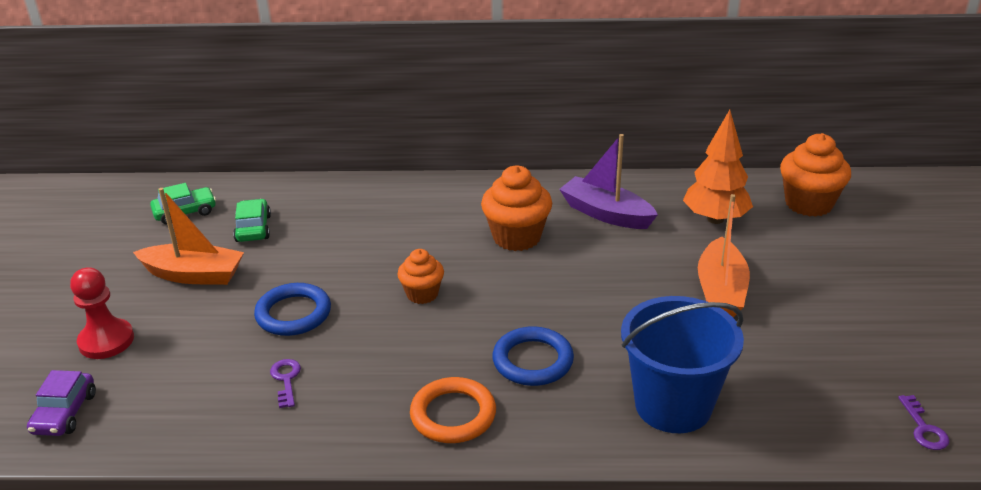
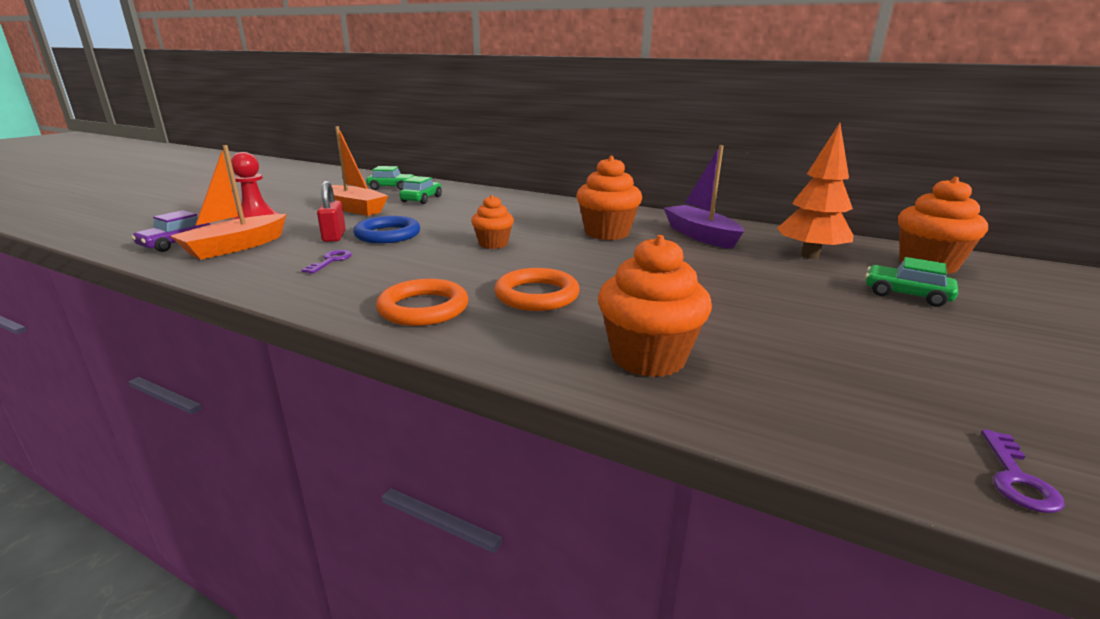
camera: 25 degrees right, 10 degrees down
blue ring [492,326,574,386] -> orange ring [494,268,580,311]
blue bucket [621,296,744,433] -> orange cupcake [598,235,712,377]
orange boat [698,194,750,317] -> orange boat moved to [171,145,287,260]
none -> red padlock [317,181,346,242]
none -> green car [865,257,958,307]

